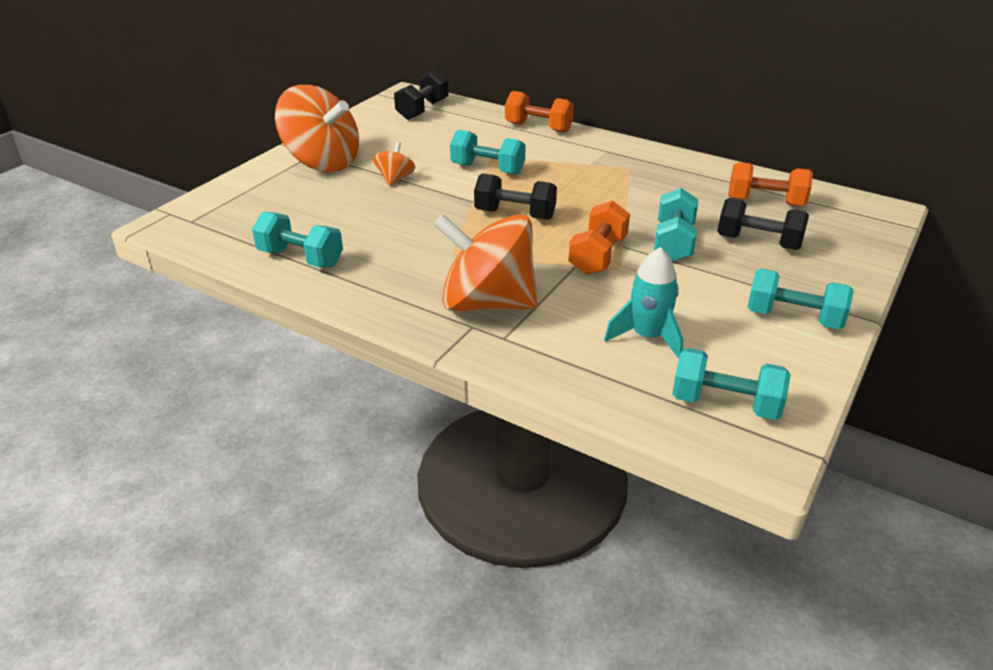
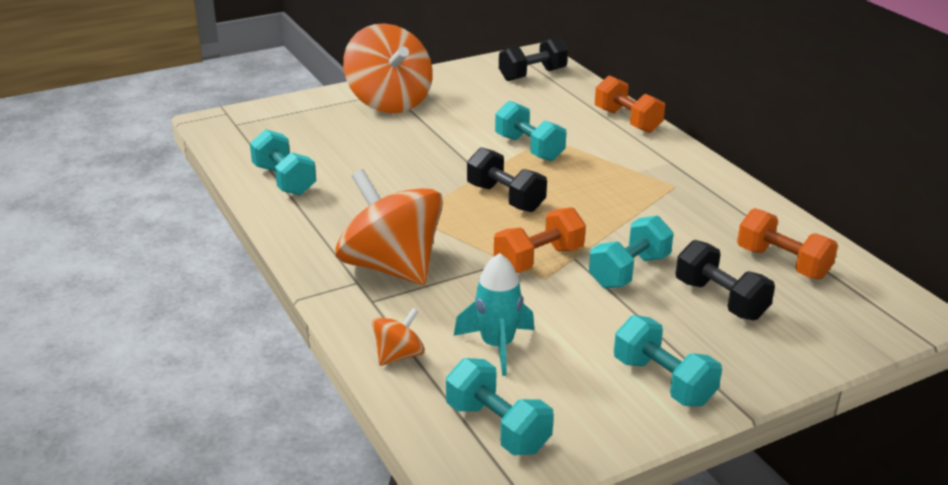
camera: 30 degrees right, 5 degrees down
orange spinning top [373,142,415,186] -> orange spinning top moved to [372,308,425,366]

